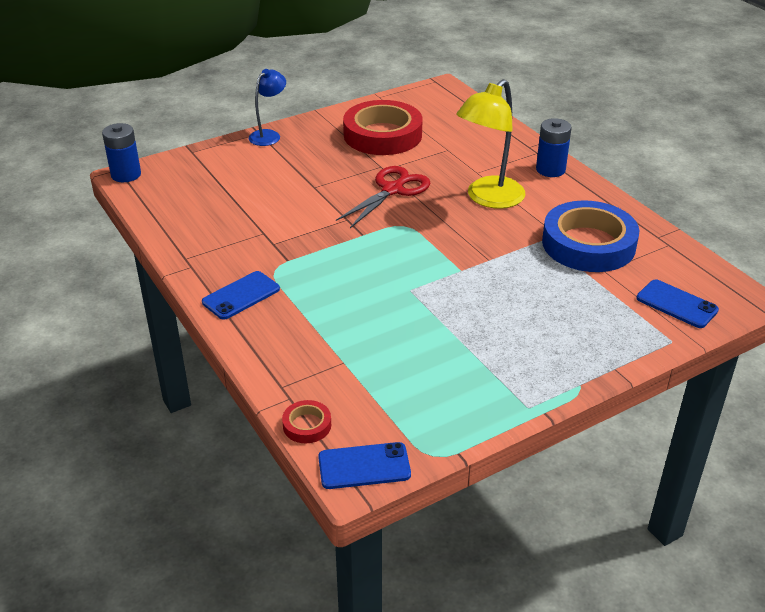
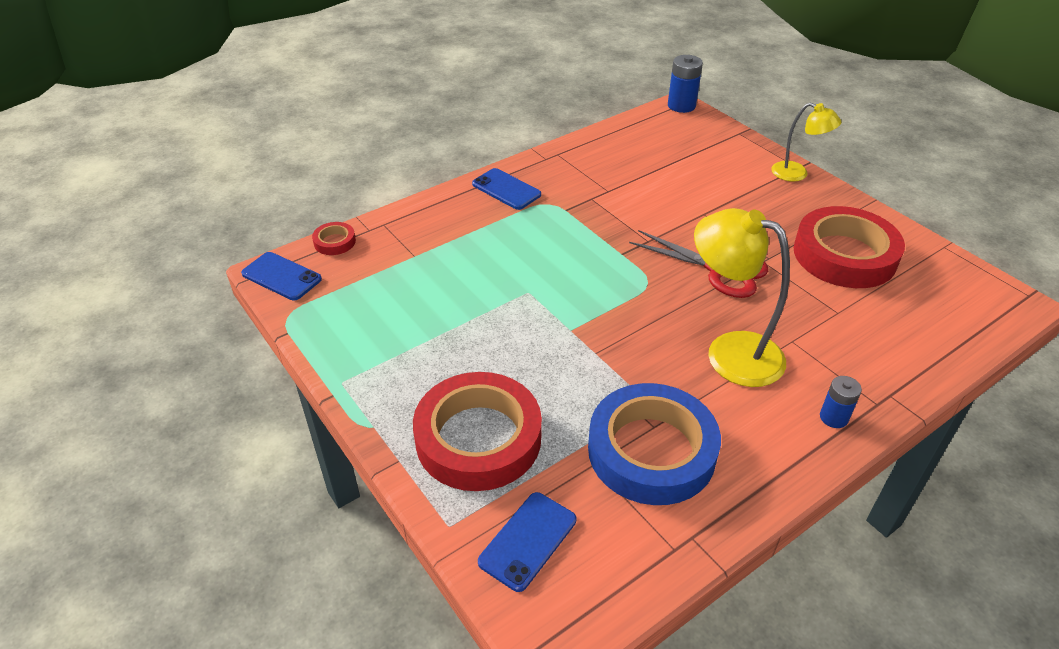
camera: 85 degrees right, 5 degrees up
blue lamp [249,69,286,146] -> yellow lamp [771,103,841,182]
blue phone [318,442,411,489] -> blue phone turned 45 degrees counterclockwise [241,252,322,300]
blue battery [536,118,572,177] -> blue battery [820,376,862,428], size x0.64
none -> red tape [413,372,542,491]

